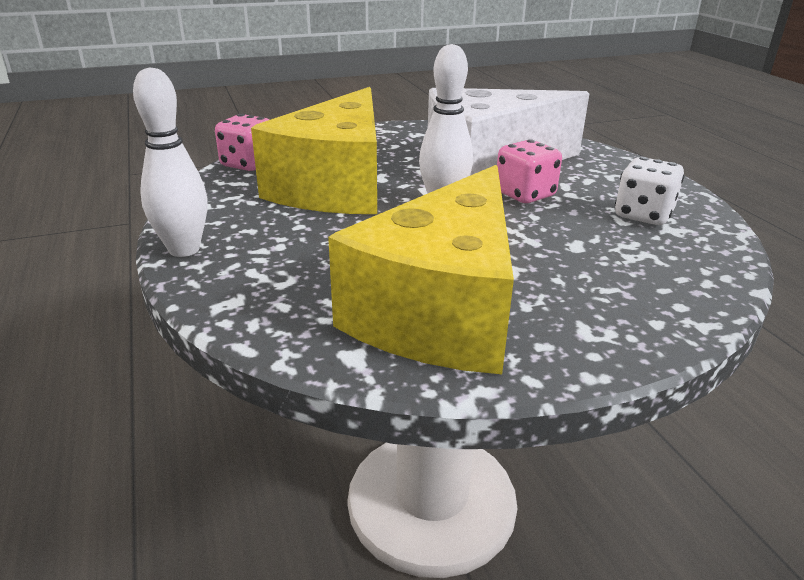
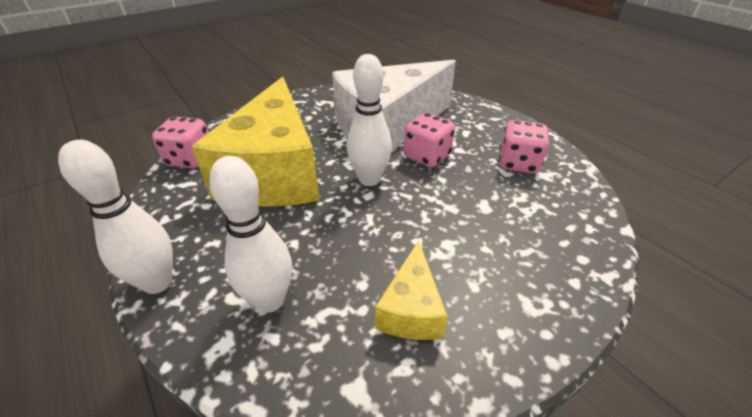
camera: 15 degrees left, 10 degrees up
yellow cheese [328,165,514,374] -> yellow cheese [375,240,448,340], size x0.45
white dice [615,157,685,225] -> pink dice [499,120,549,174]
none -> white bowling pin [209,156,292,313]

